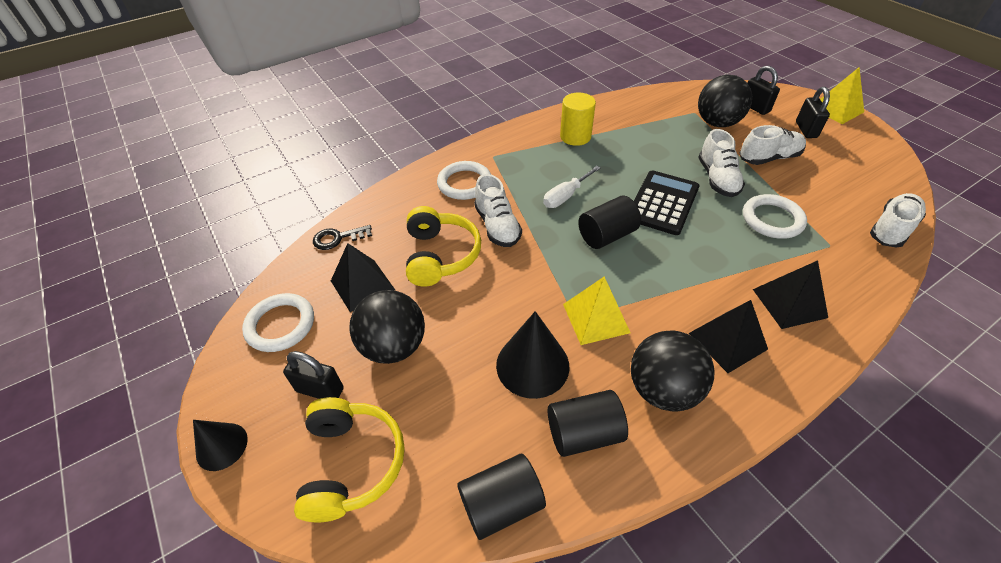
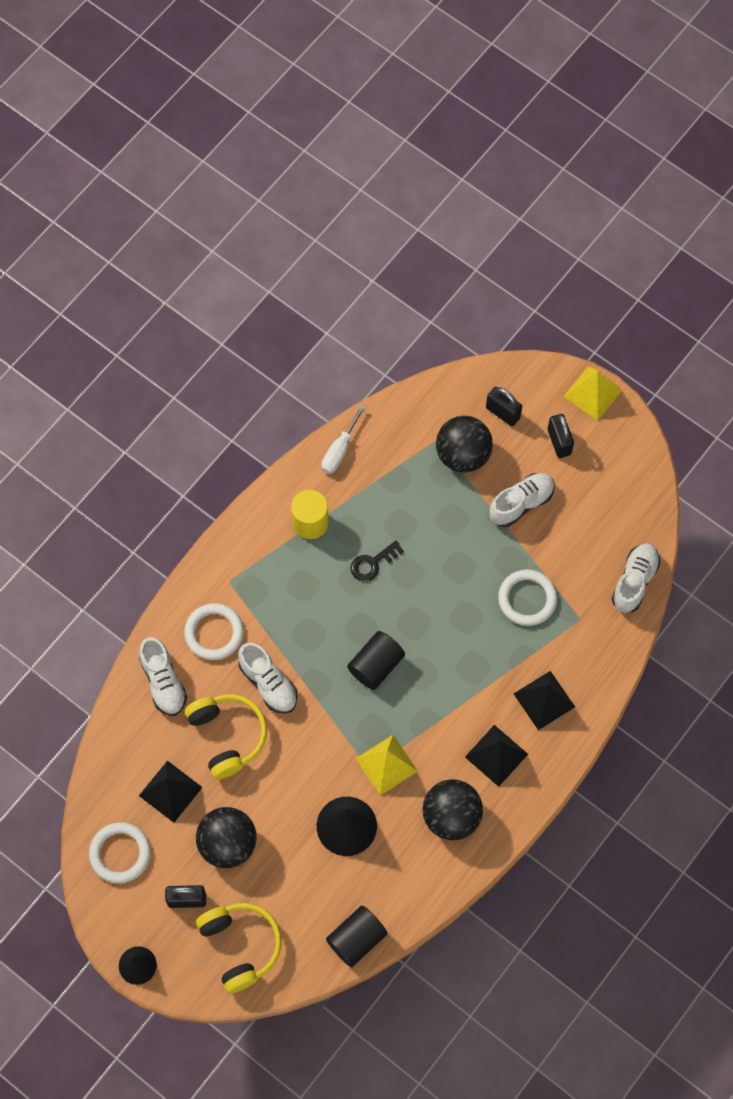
camera: 20 degrees left, 20 degrees up
black key [313,225,372,250] -> black key moved to [351,540,404,581]
white screwdriver [543,166,601,208] -> white screwdriver moved to [321,404,366,474]
black cylinder [548,390,628,457] -> none
black calculator [634,170,699,235] -> none
white shoe [699,129,745,197] -> white shoe moved to [139,637,187,716]

